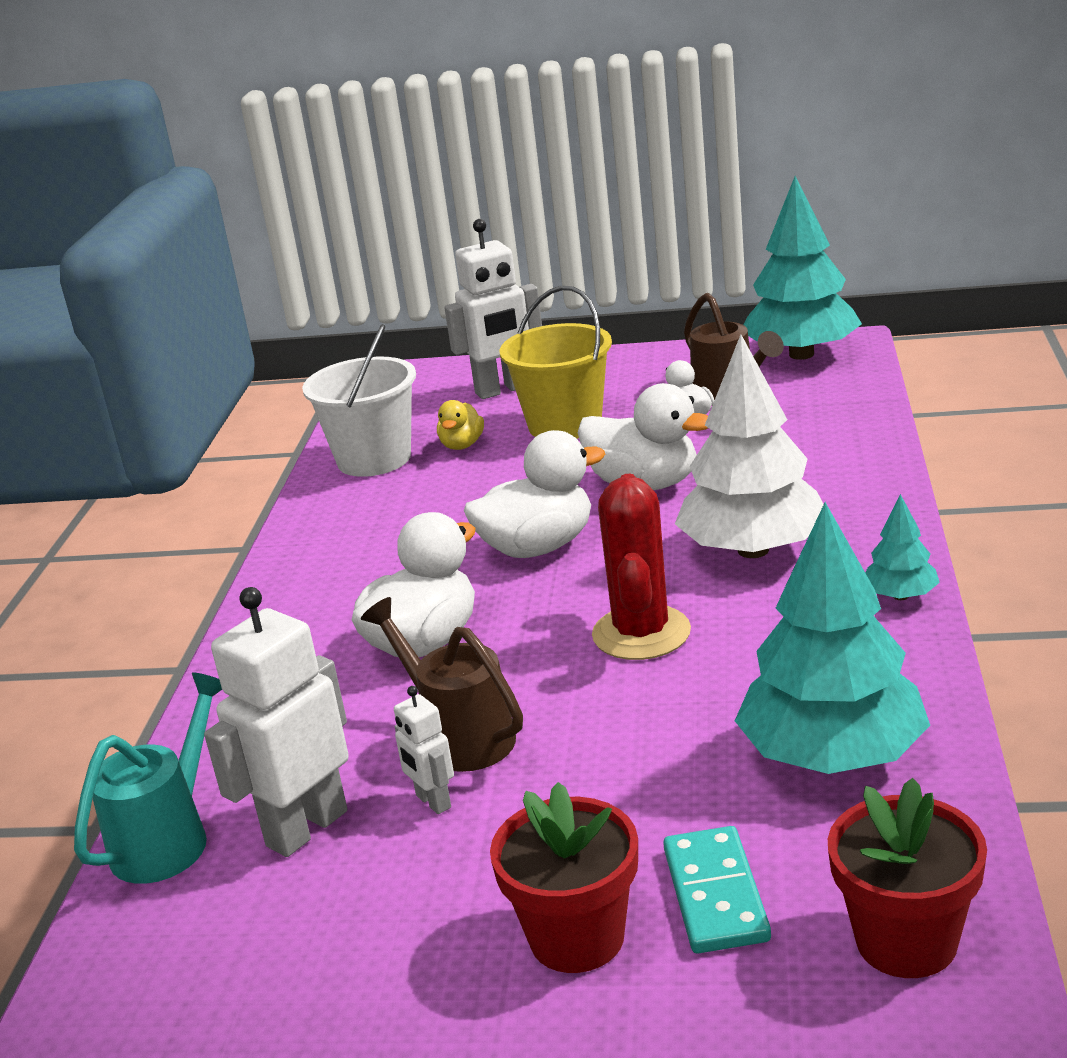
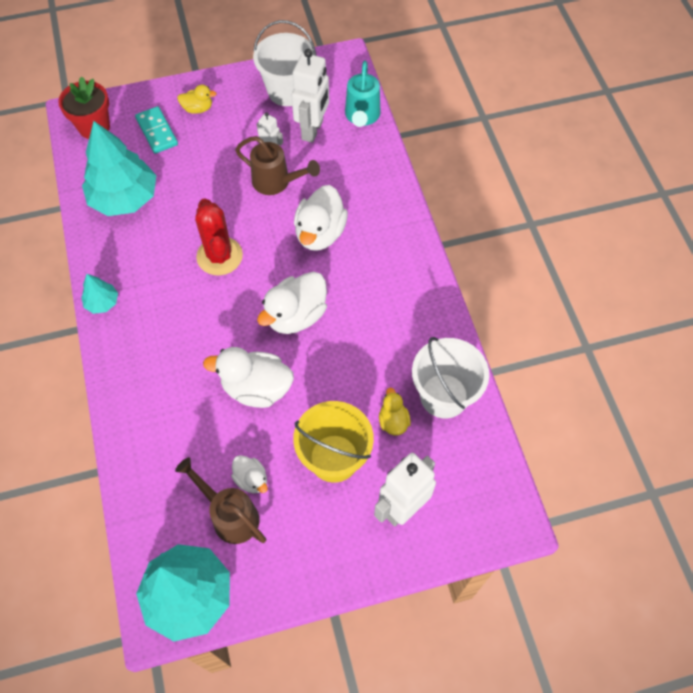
camera: 155 degrees right, 35 degrees up
red flower pot [490,782,638,973] -> yellow duck [177,85,217,114]
white tree [675,335,824,558] -> none
none -> white bucket [253,20,316,106]

